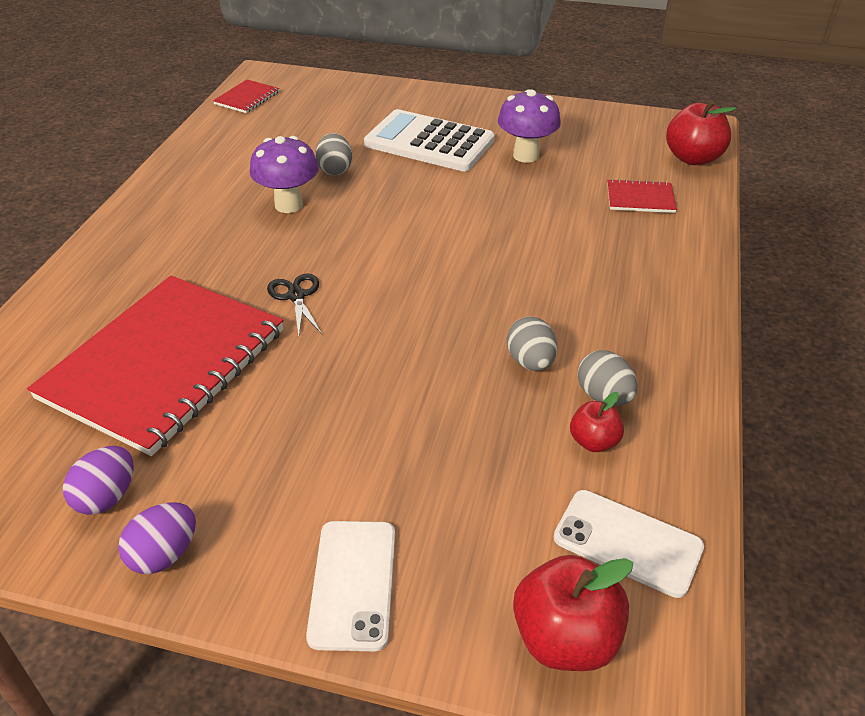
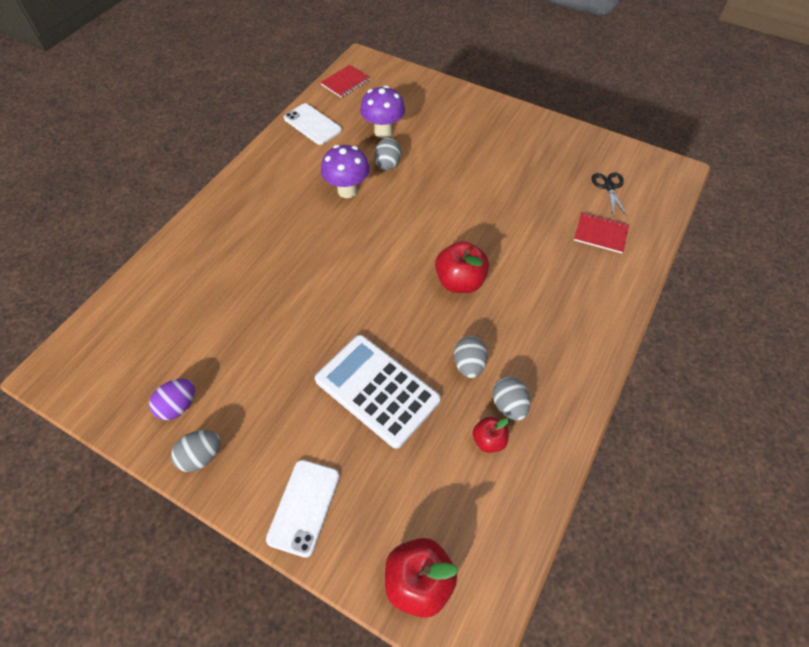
camera: 15 degrees right, 15 degrees up
red notebook [27,276,284,456] -> none
purple egg [118,502,196,574] -> grey egg [171,430,220,472]
black scissors [267,273,322,336] -> black scissors moved to [592,173,627,216]
white calculator [364,109,495,171] -> white calculator moved to [315,335,441,449]
purple mushroom [498,89,561,163] -> purple mushroom moved to [360,85,405,138]
white phone [554,490,704,598] -> white phone moved to [284,103,342,145]
red apple [666,100,736,165] -> red apple moved to [435,241,489,293]

